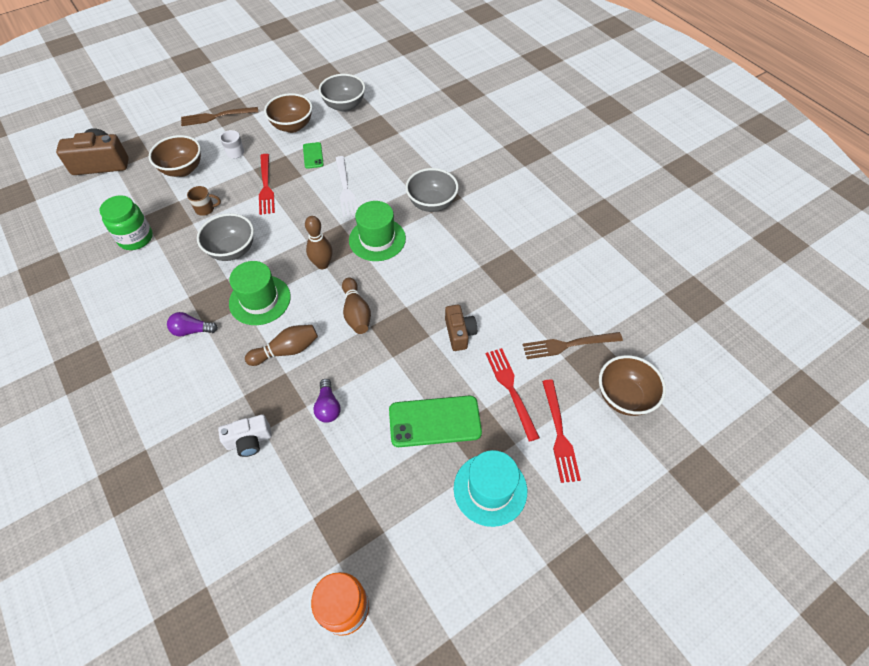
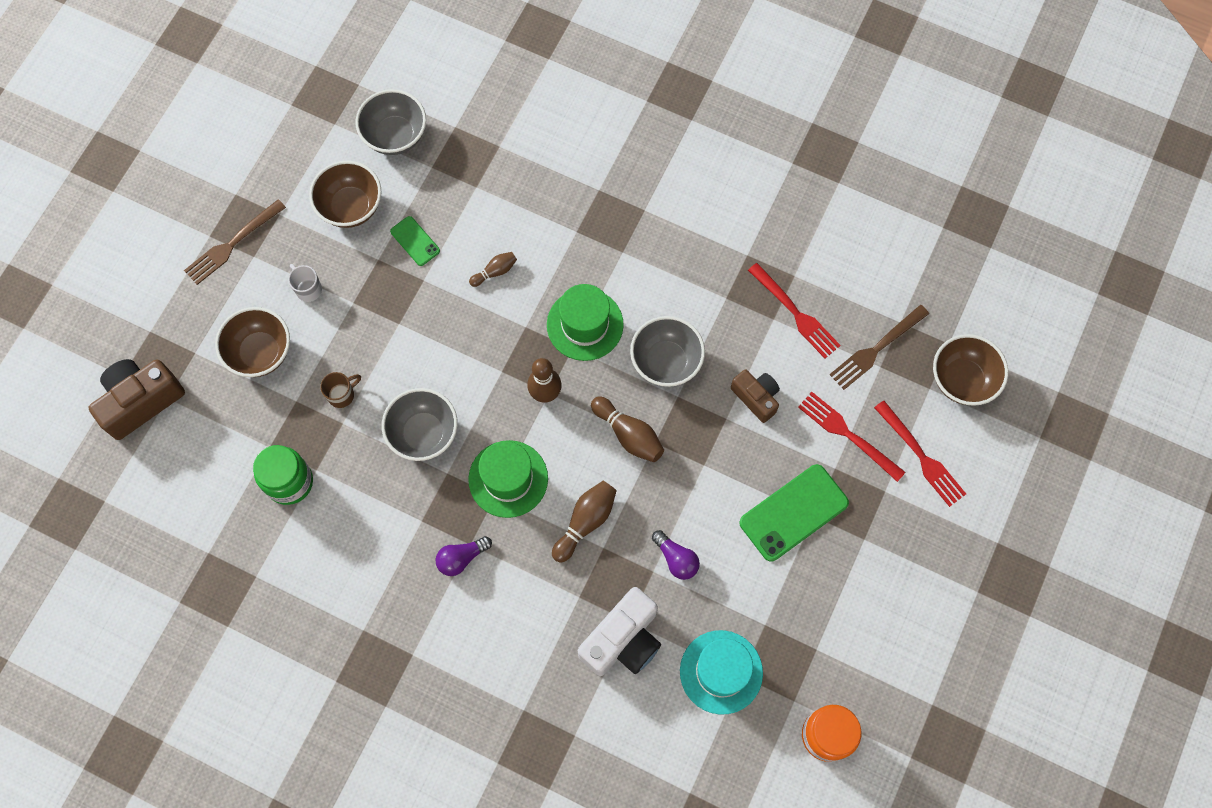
camera: 30 degrees left, 15 degrees up
white camera [218,414,272,457] -> white camera [578,587,661,676], size x1.63
red fork [259,154,275,215] -> red fork moved to [748,263,841,358]
white fork [336,156,357,217] -> brown bowling pin [469,252,517,287]
grey bowl [405,168,458,212] -> grey bowl moved to [630,316,705,387]
turquoise hat [454,450,527,527] -> turquoise hat moved to [680,630,763,715]

